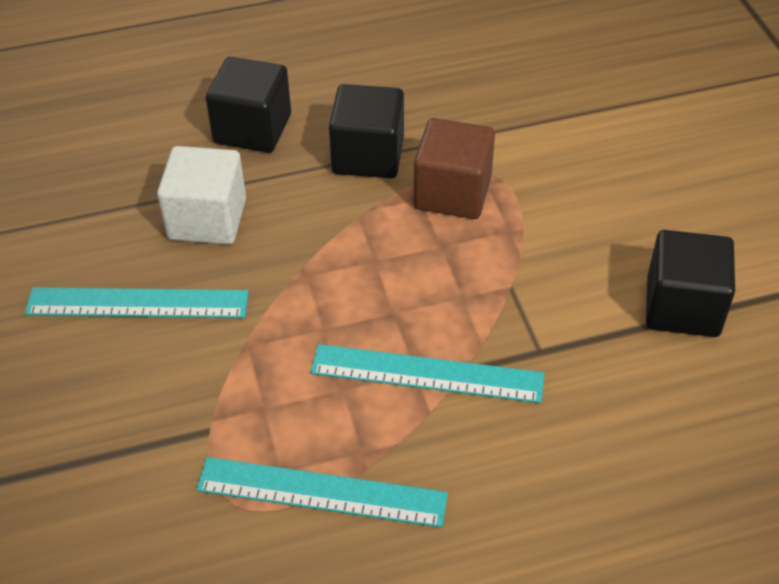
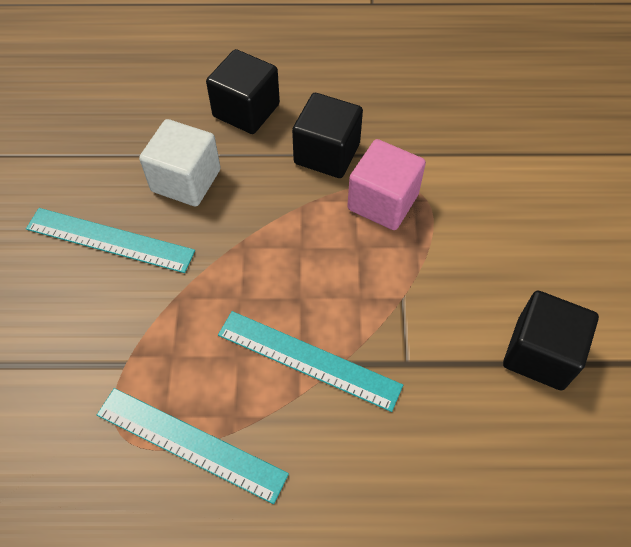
camera: 15 degrees right, 10 degrees up
brown cube [414,118,495,219] -> pink cube [347,139,426,230]

